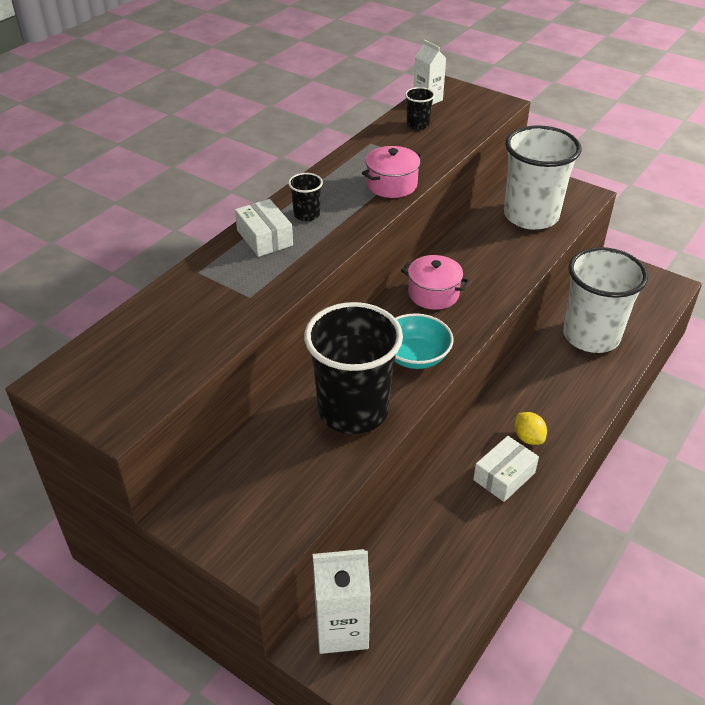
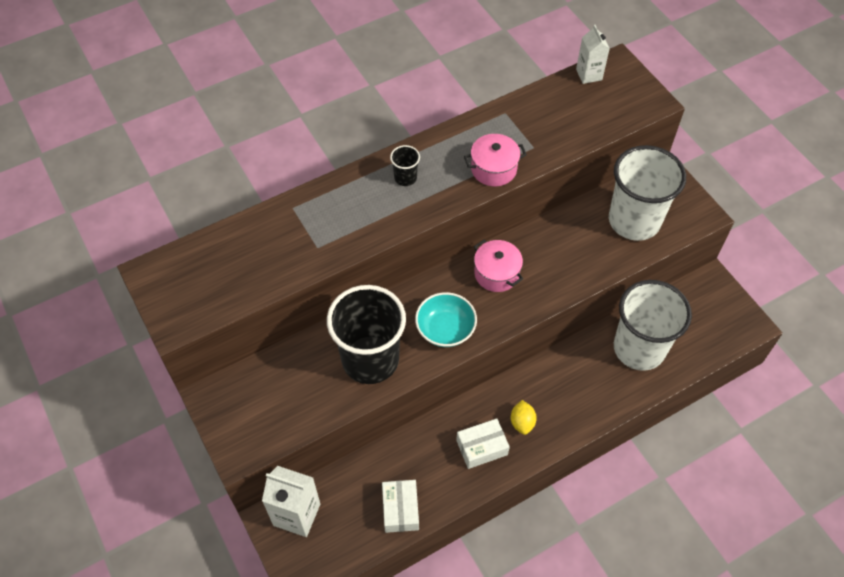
camera: 25 degrees right, 15 degrees up
white box [235,199,293,257] -> white box moved to [382,480,419,533]
black cup [405,87,435,130] -> none

